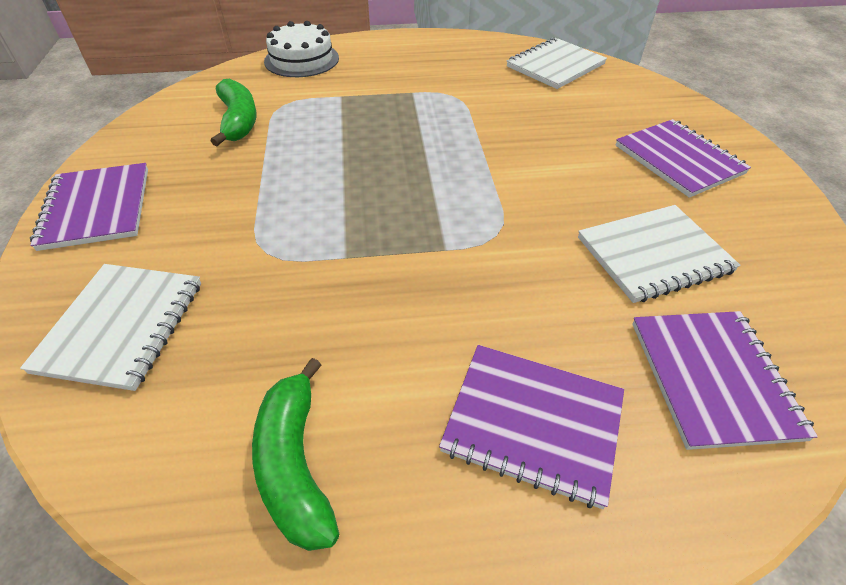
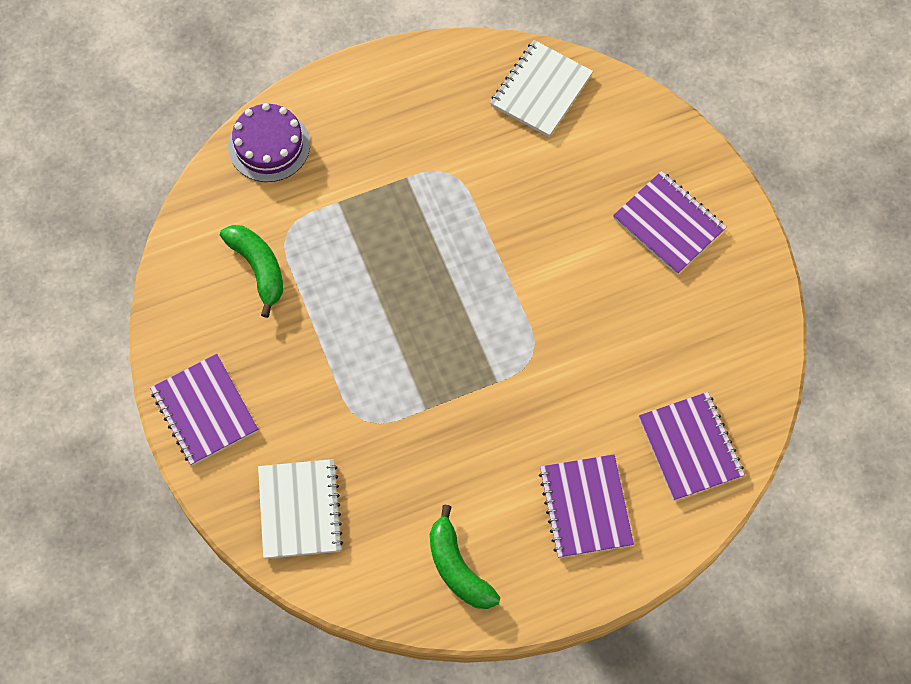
camera: 15 degrees left, 20 degrees up
white cake [264,21,339,77] -> purple cake [228,103,310,182]
purple notebook [439,345,624,509] -> purple notebook turned 75 degrees clockwise [539,454,634,558]
white notebook [578,205,740,303] -> none

